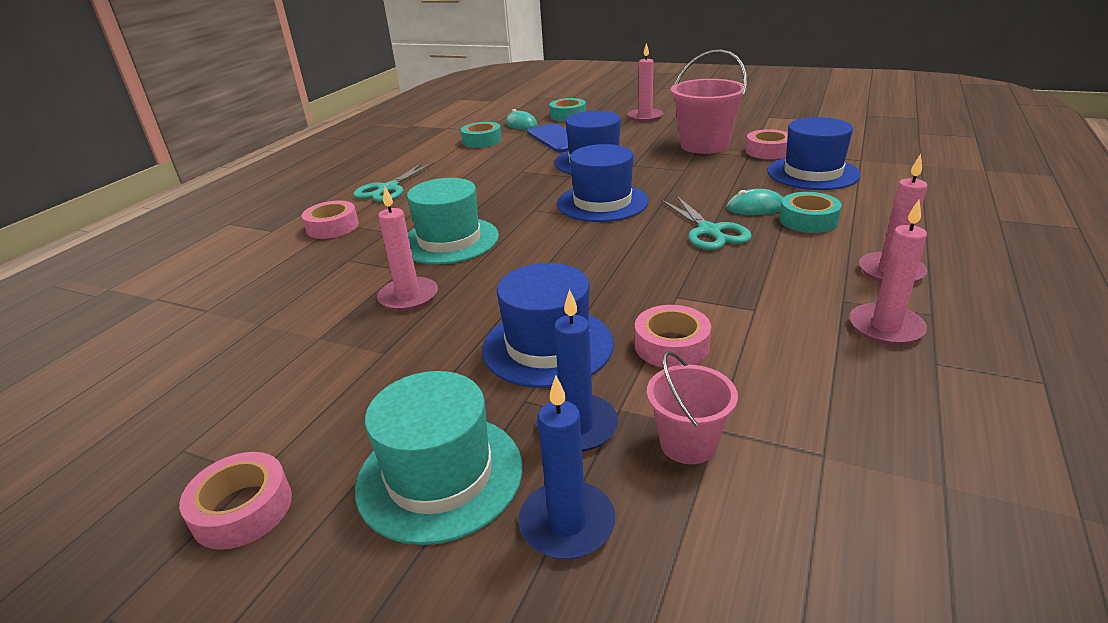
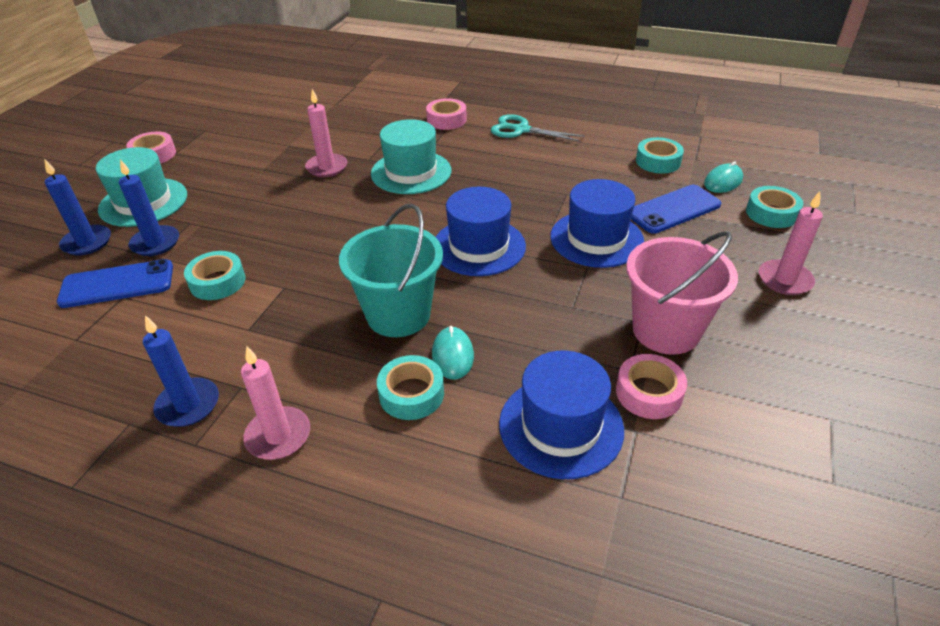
camera: 85 degrees right, 10 degrees up
blue hat [482,263,614,388] -> none
pink tape [635,305,711,368] -> turquoise tape [184,251,245,300]
pink bucket [647,351,738,464] -> blue phone [57,259,173,308]
turquoise scissors [661,195,752,250] -> turquoise bucket [339,203,443,337]
pink candle [849,200,927,345] -> blue candle [143,315,219,427]

